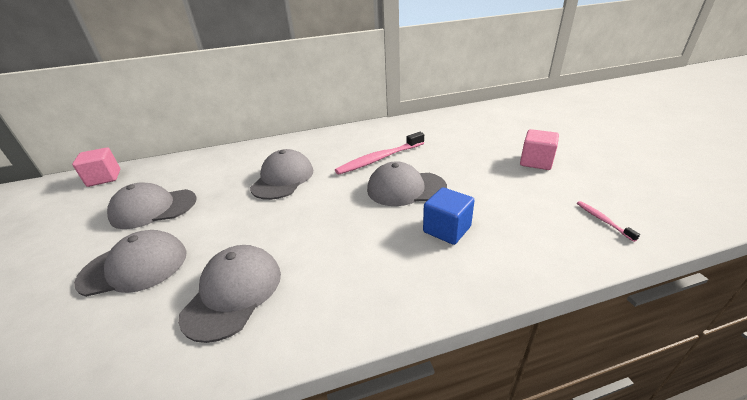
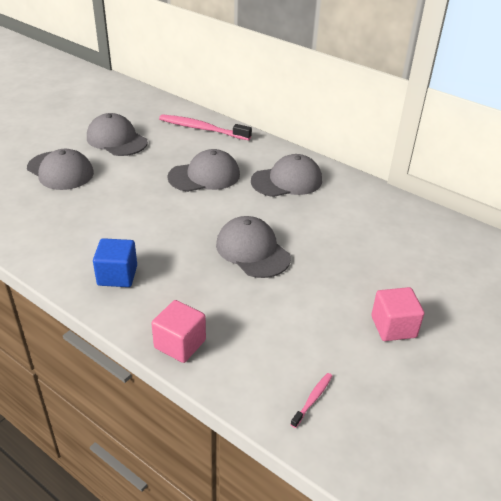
camera: 50 degrees right, 5 degrees up
pink cube [72,147,121,187] -> pink cube moved to [151,300,206,363]
grey cap [178,245,281,343] -> grey cap moved to [251,154,322,197]
pink toothbrush [335,132,424,175] -> pink toothbrush moved to [159,114,252,140]
blue cube [423,187,475,245] -> blue cube moved to [93,238,137,287]

